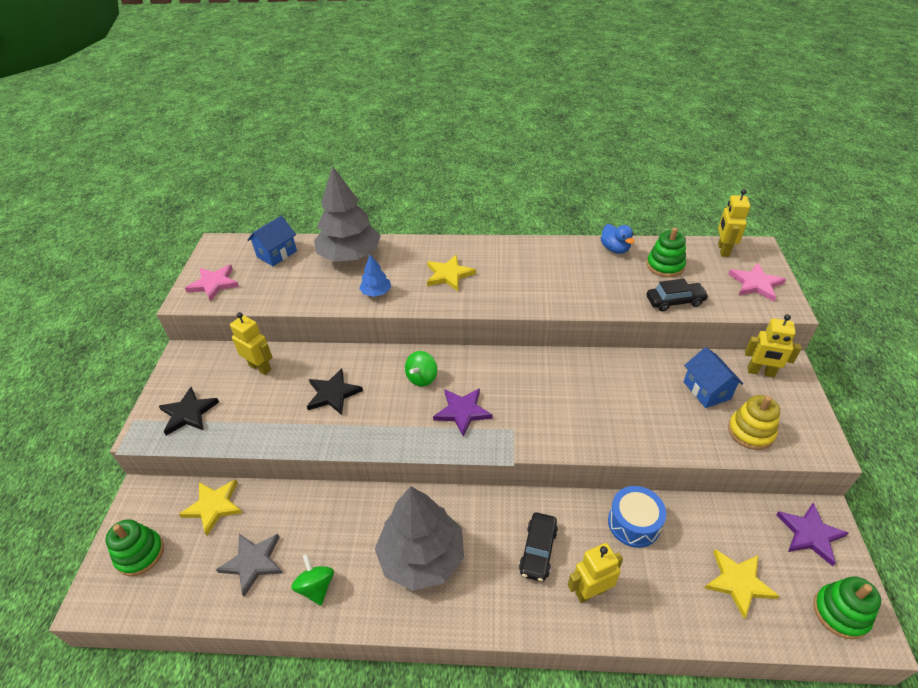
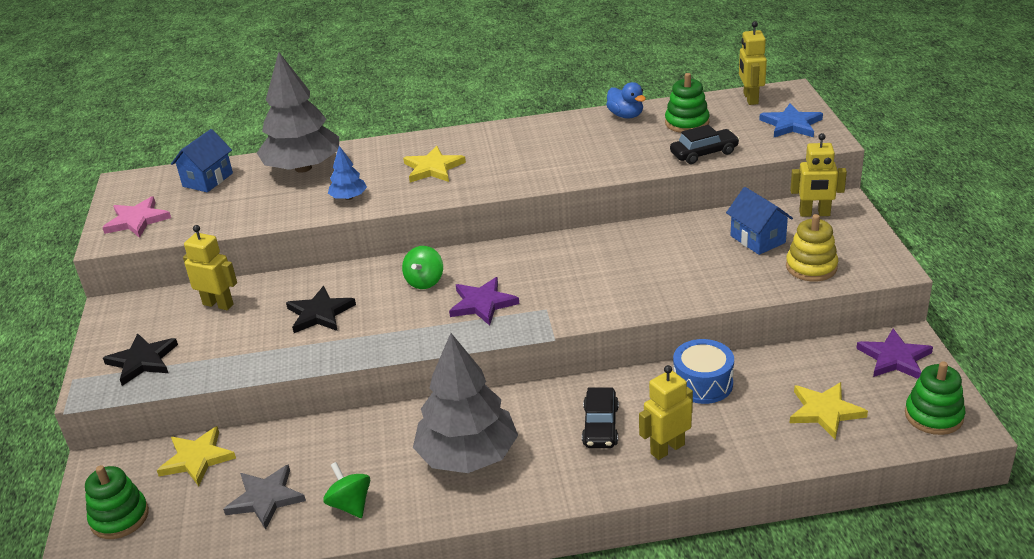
camera: 10 degrees left, 10 degrees down
pink star [728,263,786,301] -> blue star [759,103,823,137]

